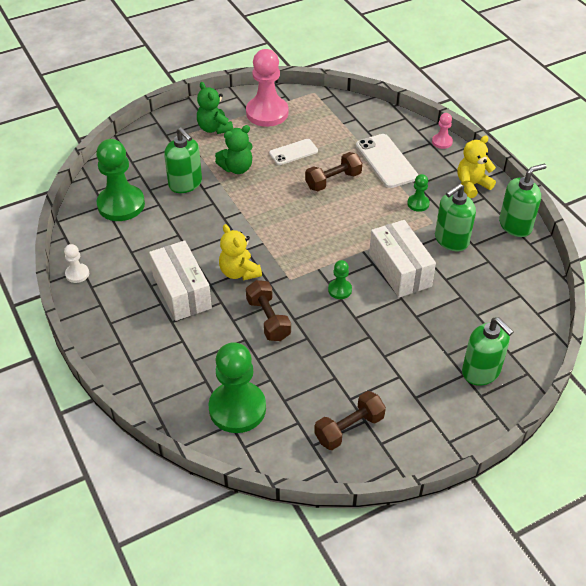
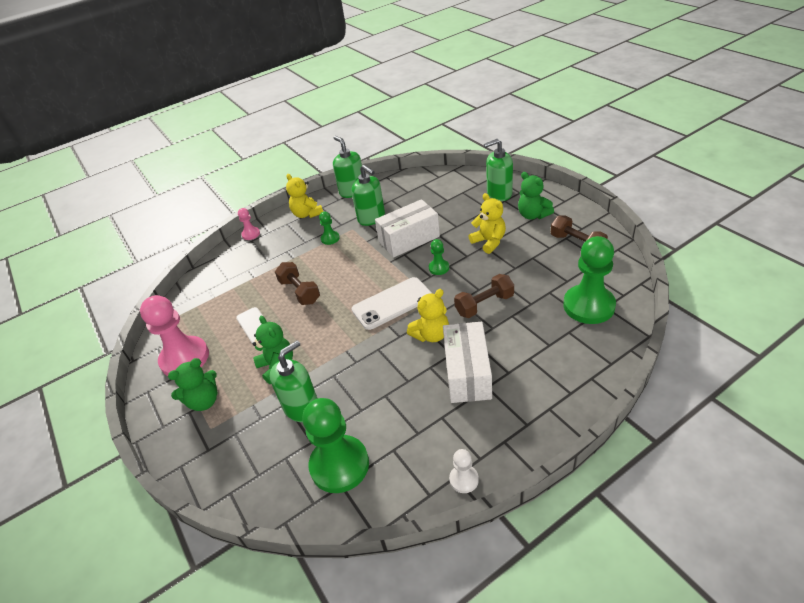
camera: 90 degrees left, 5 degrees down
white box [149,241,212,321] -> white box turned 60 degrees counterclockwise [443,322,492,403]
white phone [356,134,418,188] -> white phone moved to [352,277,432,330]
green soap dispenser [462,317,513,386] -> green soap dispenser turned 150 degrees counterclockwise [484,139,513,201]
none -> yellow teddy bear [468,193,506,254]
none -> green teddy bear [518,172,554,220]

